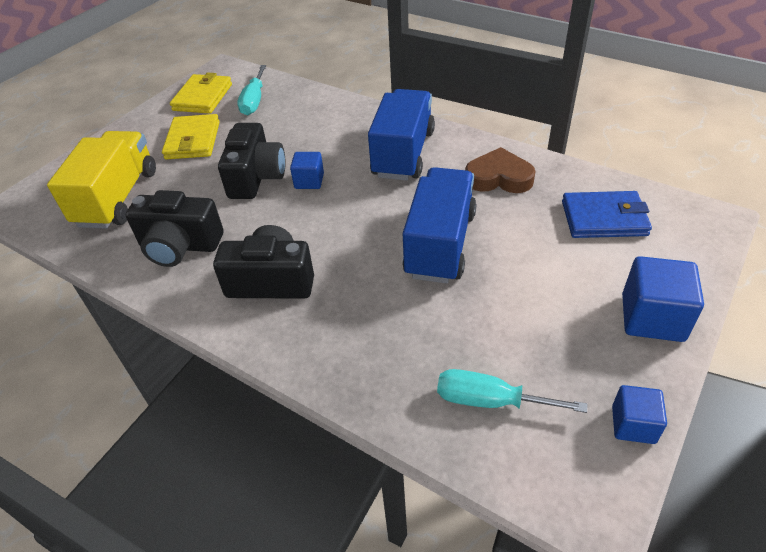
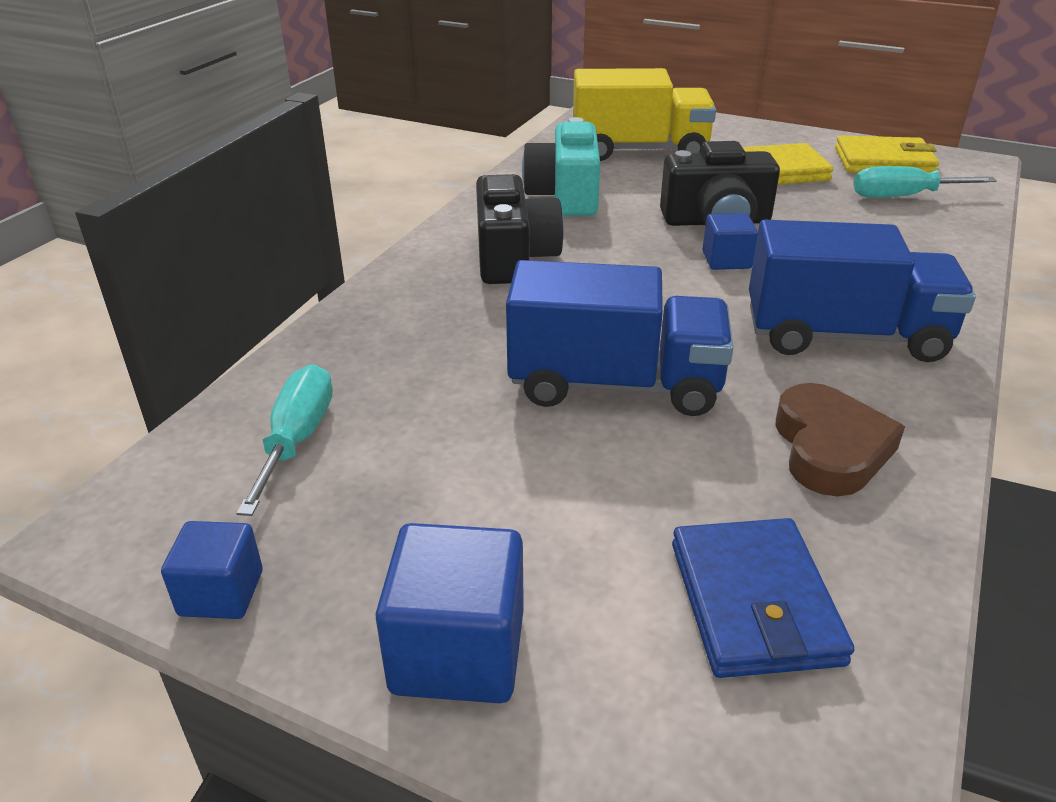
camera: 80 degrees right, 10 degrees down
black camera [126,190,223,267] -> turquoise camera [522,117,600,216]

